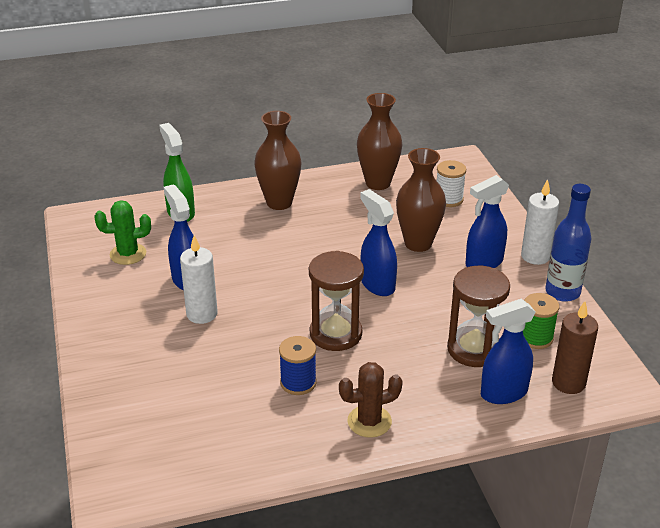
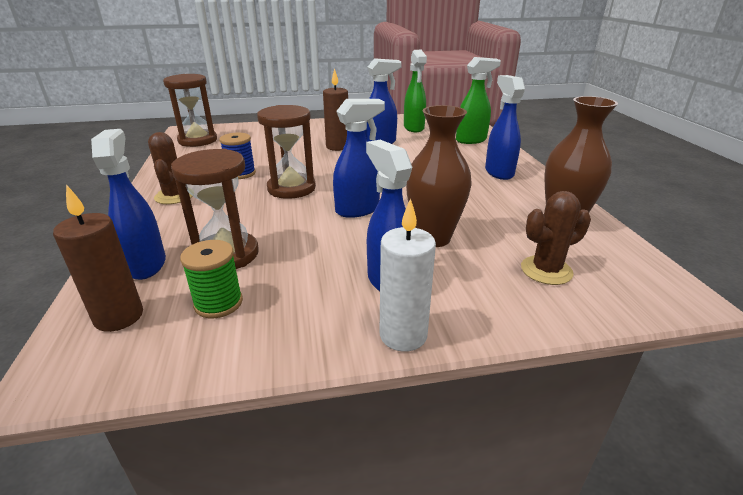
camera: 95 degrees right, 5 degrees down
green cactus [95,200,151,265] -> green spray bottle [404,50,427,132]
white candle [180,235,218,324] -> brown candle [323,68,348,151]
brown vase [254,111,302,210] -> blue spray bottle [485,75,525,180]
white spool [437,160,466,207] -> brown cactus [521,191,591,285]
blue bottle [545,184,591,302] -> none
none -> brown hourglass [163,74,217,147]

